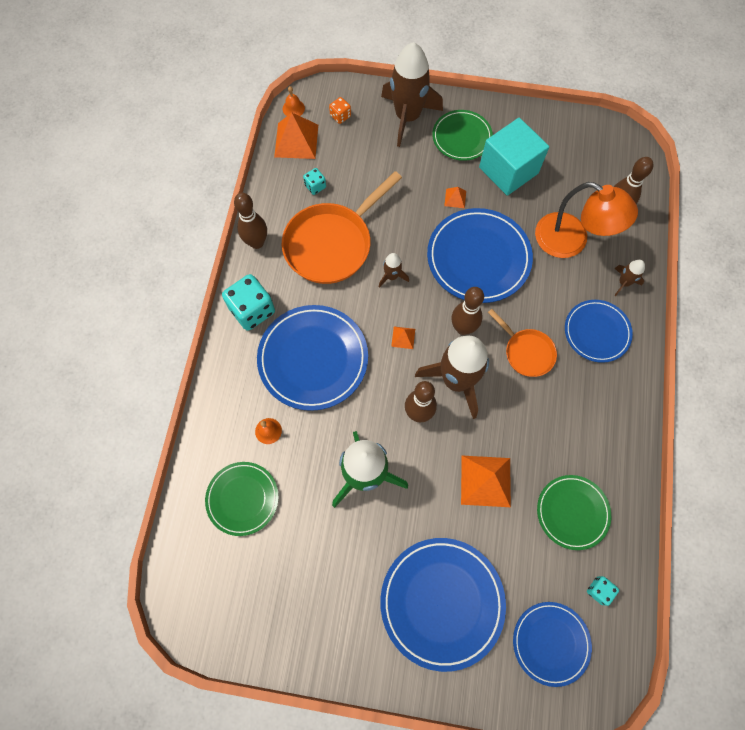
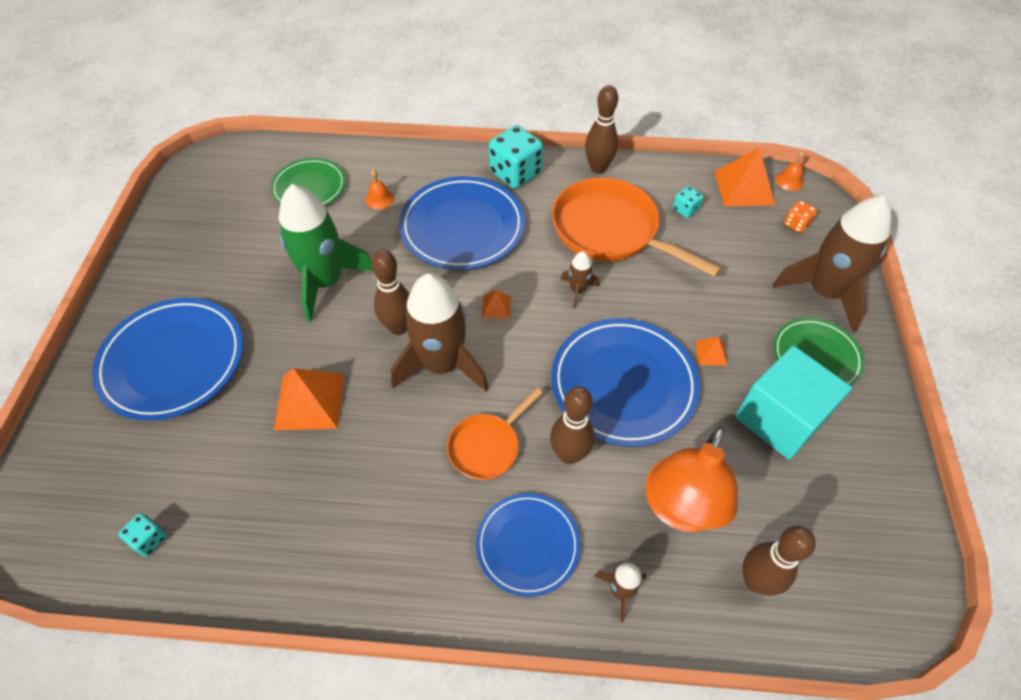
camera: 85 degrees right, 15 degrees down
brown bowling pin [451,287,484,335] -> brown bowling pin moved to [550,386,595,464]
blue plate [513,602,592,687] -> none
green plate [537,475,611,550] -> none

